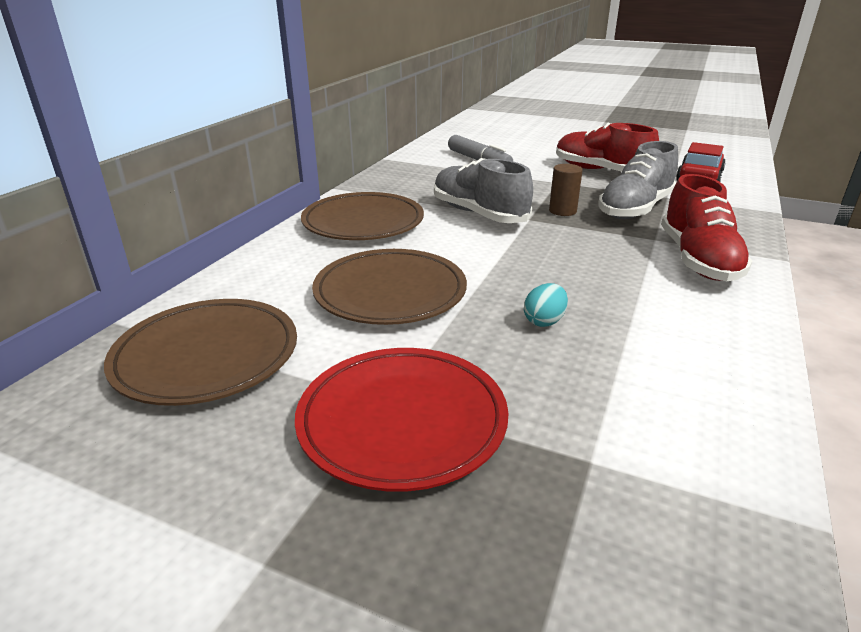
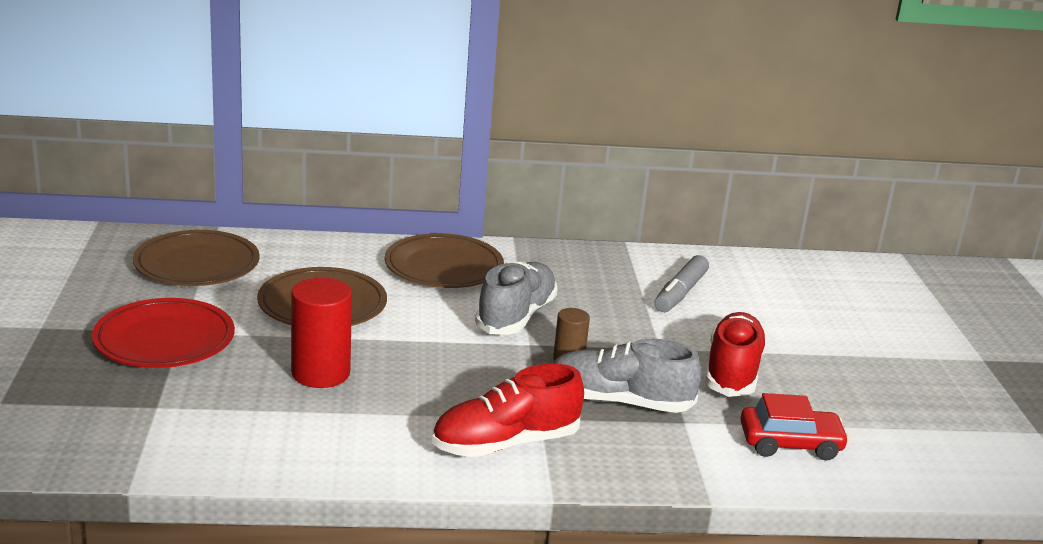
camera: 60 degrees right, 5 degrees down
turquoise egg [524,283,568,327] -> red cylinder [291,278,352,388]

